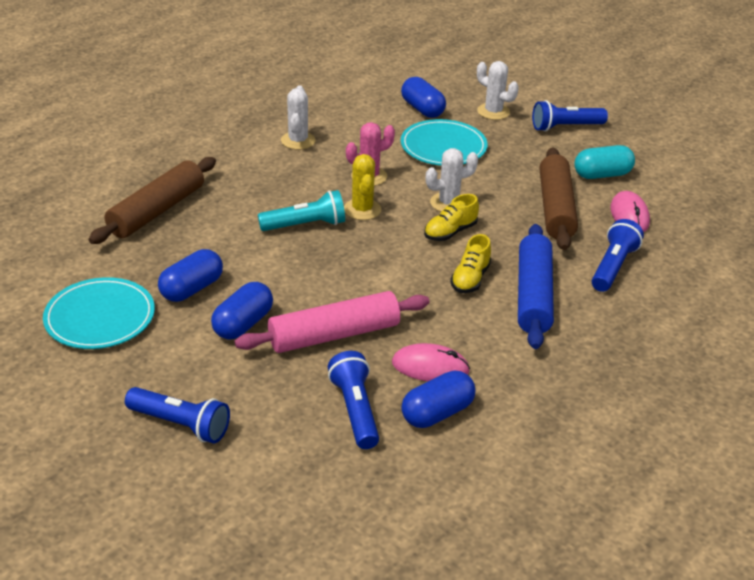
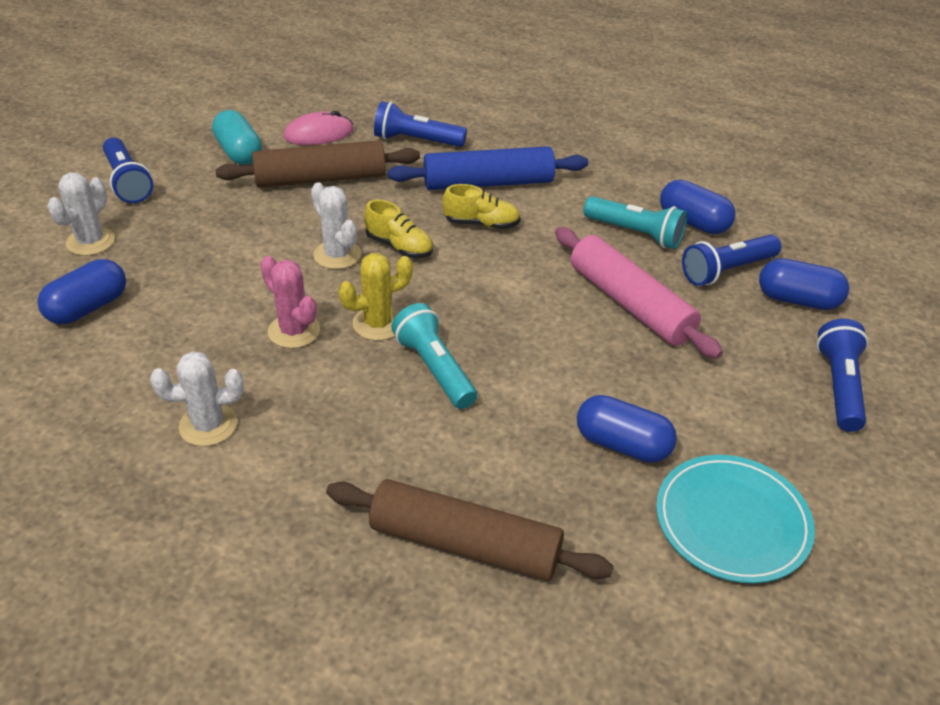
camera: 105 degrees left, 5 degrees up
blue capsule [211,282,273,339] -> blue capsule moved to [759,258,849,310]
pink mouse [392,343,470,381] -> turquoise flashlight [583,196,687,249]
turquoise plate [401,119,488,166] -> none

